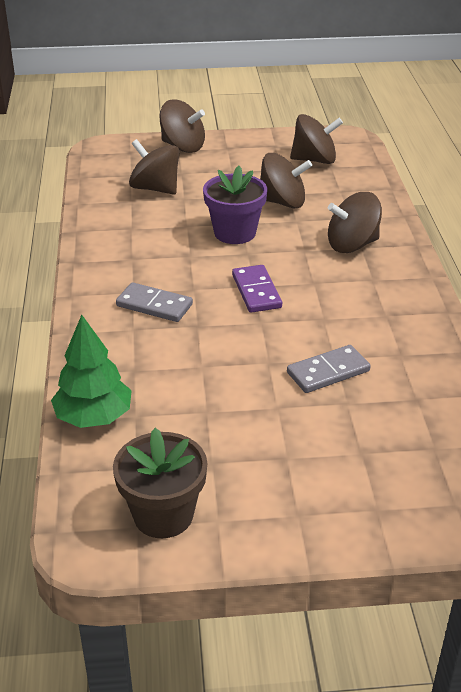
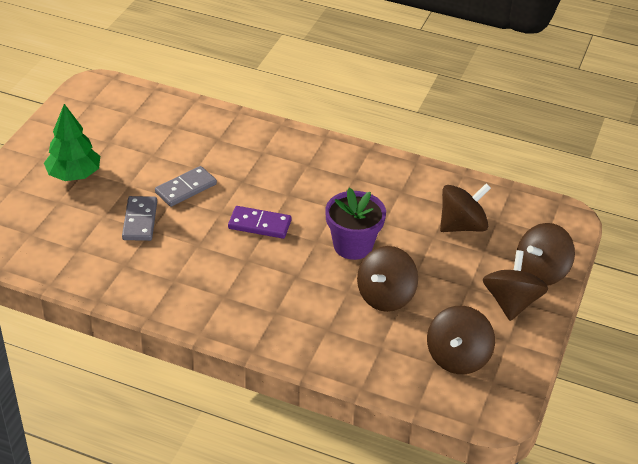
camera: 115 degrees right, 5 degrees up
green tree [51,315,132,428] -> green tree moved to [44,104,100,181]
brown flower pot [113,428,207,538] -> none
grey domino [116,282,193,322] -> grey domino moved to [155,166,217,207]
brown spinning top [328,192,382,253] -> brown spinning top moved to [483,250,548,321]

